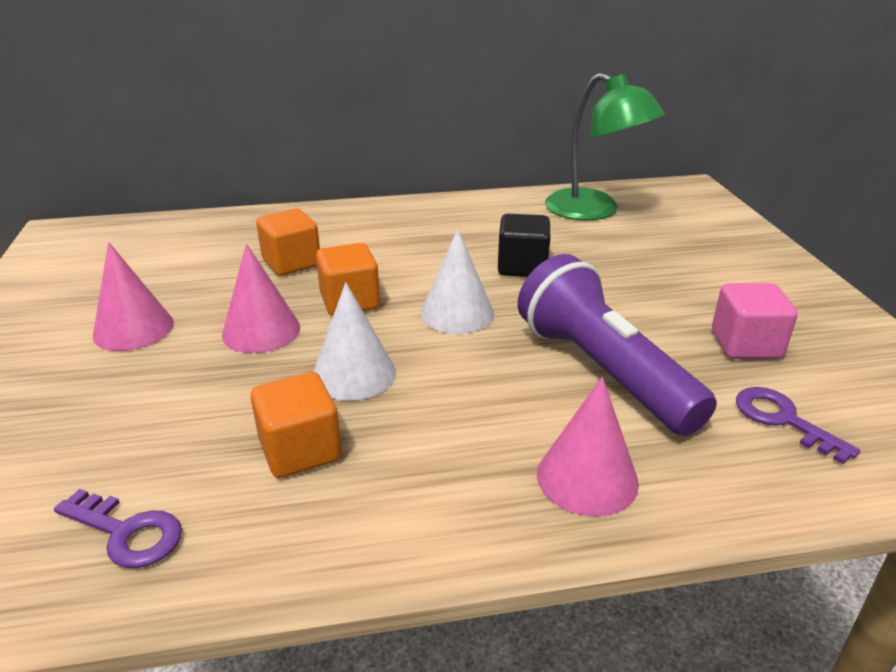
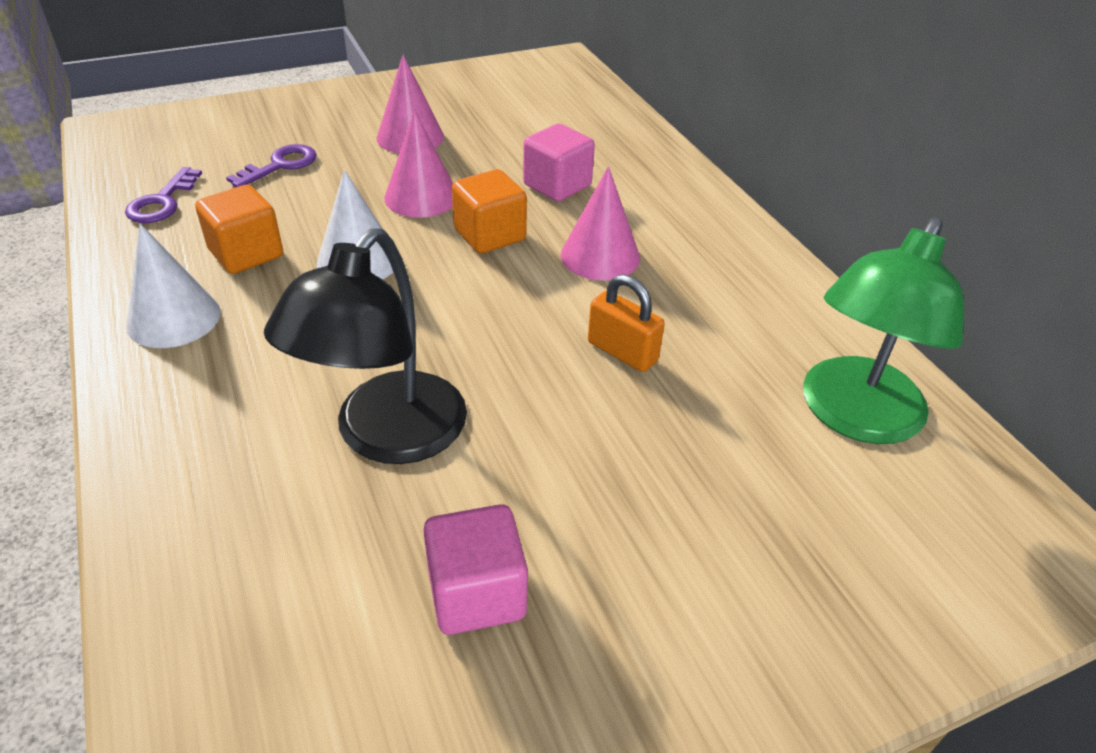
camera: 75 degrees right, 10 degrees up
orange cube [256,208,320,276] -> pink cube [523,124,595,202]
white cone [420,228,494,334] -> white cone moved to [126,223,220,348]
black cube [498,214,550,277] -> orange padlock [588,274,665,372]
purple flashlight [518,254,717,436] -> black lamp [264,228,467,464]
pink cone [537,377,639,517] -> pink cone moved to [561,166,640,281]
purple key [736,387,861,464] -> purple key moved to [226,144,317,187]

